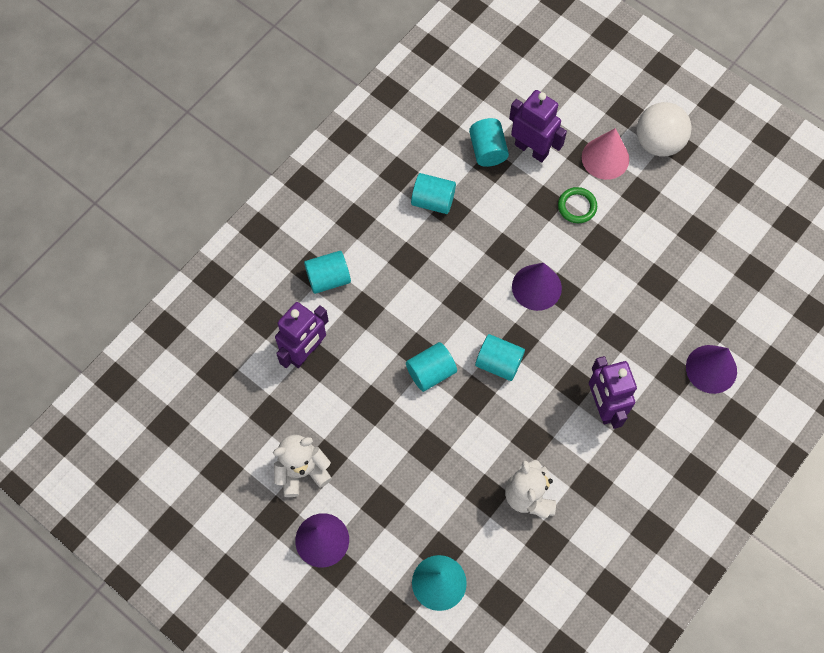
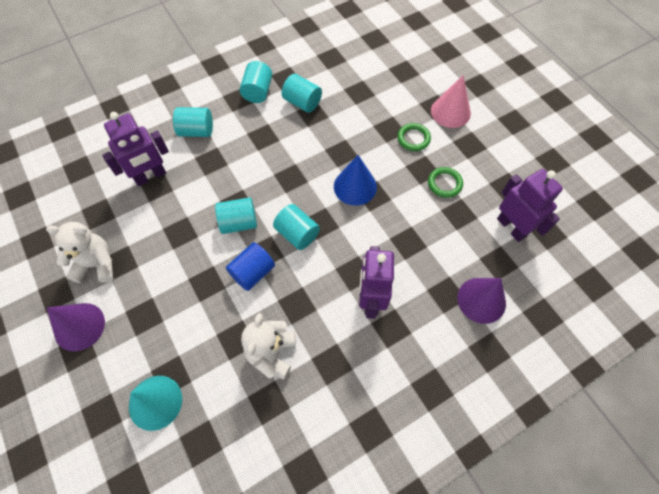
camera: 20 degrees right, 5 degrees down
turquoise cylinder [469,118,509,167] -> turquoise cylinder moved to [240,61,272,103]
purple robot [509,90,567,162] -> purple robot moved to [497,169,563,242]
purple cone [512,263,562,311] -> blue cone [334,155,377,206]
white ball [636,102,692,157] -> none
none -> blue cylinder [226,242,275,291]
none -> green ring [428,167,463,198]

